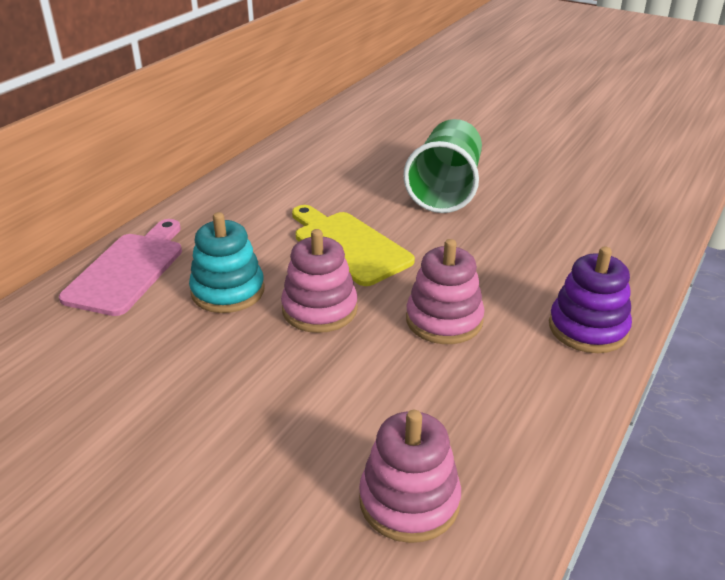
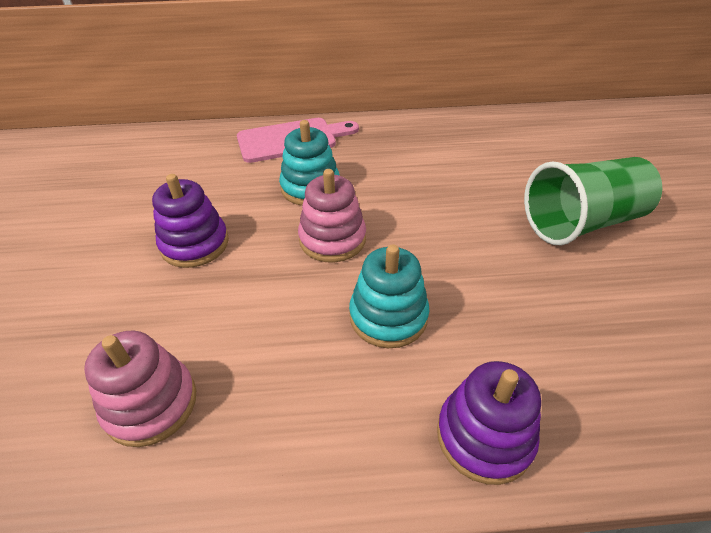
camera: 55 degrees right, 10 degrees up
yellow cutting board [292,205,415,286] -> none
pink stacking toy [406,239,485,344] -> turquoise stacking toy [349,244,429,348]
none -> purple stacking toy [152,174,229,268]

